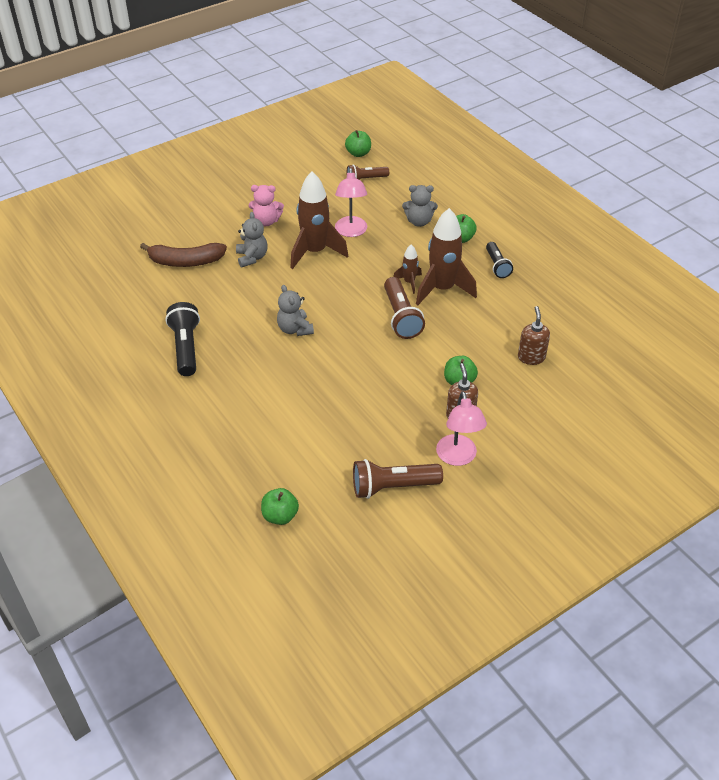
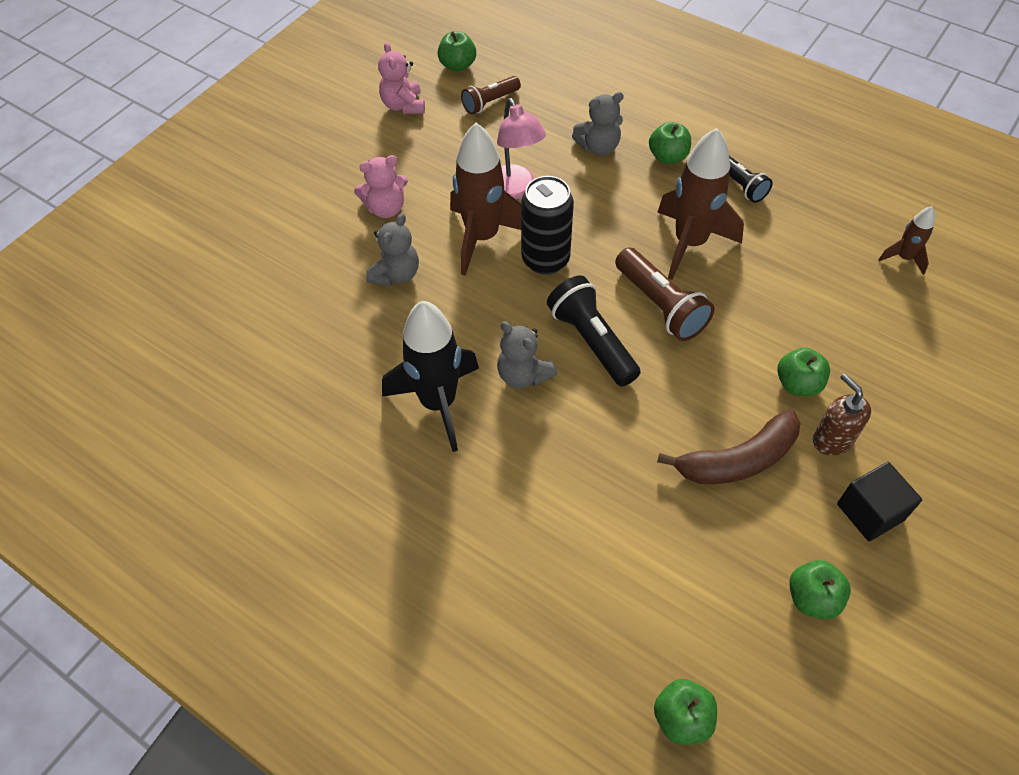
camera: 20 degrees left, 10 degrees up
brown banana [140,243,227,267] -> brown banana moved to [657,409,801,484]
black flashlight [165,302,200,376] -> black flashlight moved to [547,275,641,387]
grey teddy bear [236,212,267,268] -> grey teddy bear turned 60 degrees clockwise [366,213,419,286]
brown flashlight [353,459,443,499] -> green apple [789,560,851,619]
brown rocket [393,244,422,294] -> brown rocket moved to [878,206,935,275]
pink lamp [436,391,487,466] -> black cube [837,462,922,541]
brown soap dispenser [518,306,550,365] -> none
none -> pink teddy bear [378,42,425,114]
none -> black rocket [382,301,479,452]
none -> black can [521,176,574,275]

